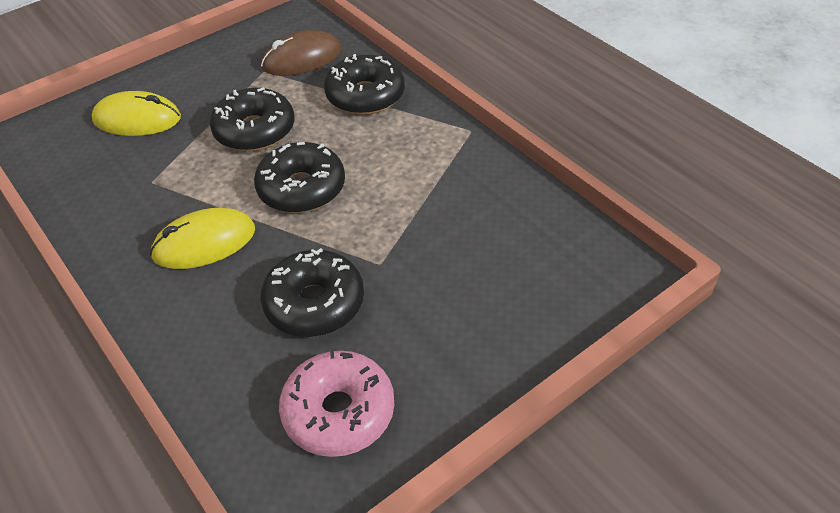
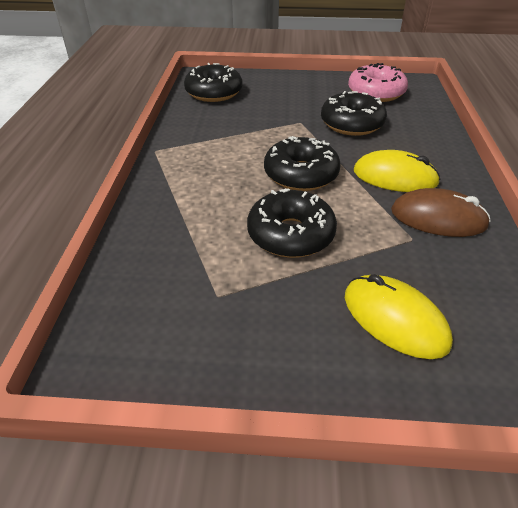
camera: 140 degrees left, 5 degrees down
brown mouse [261,30,342,76] -> brown mouse moved to [391,188,491,237]
black donut [324,54,405,115] -> black donut moved to [184,63,242,102]

